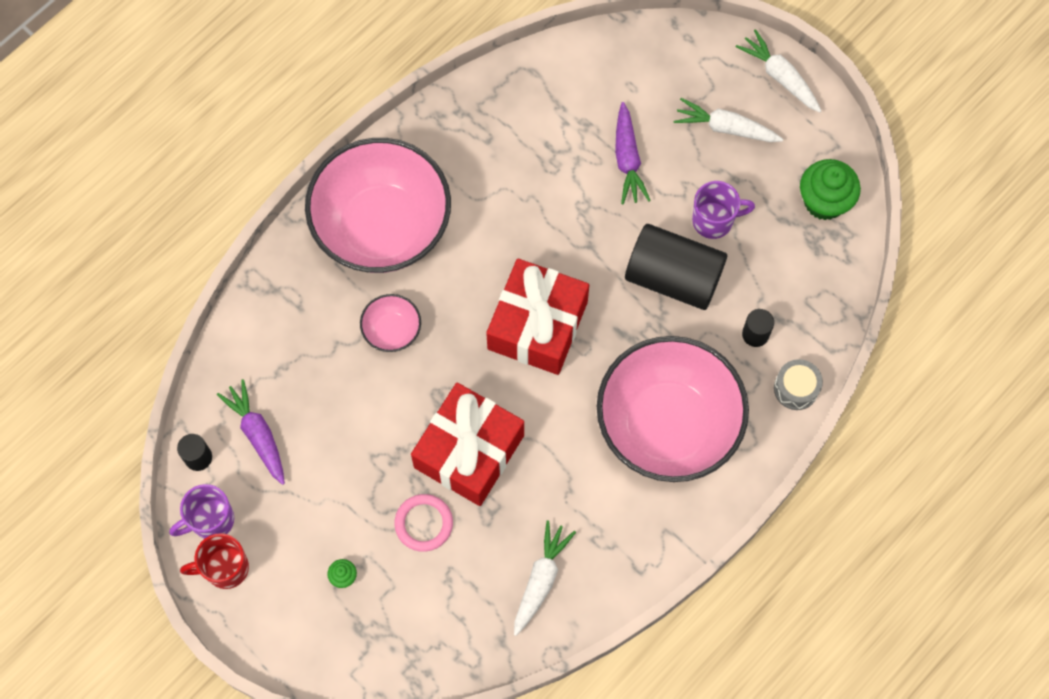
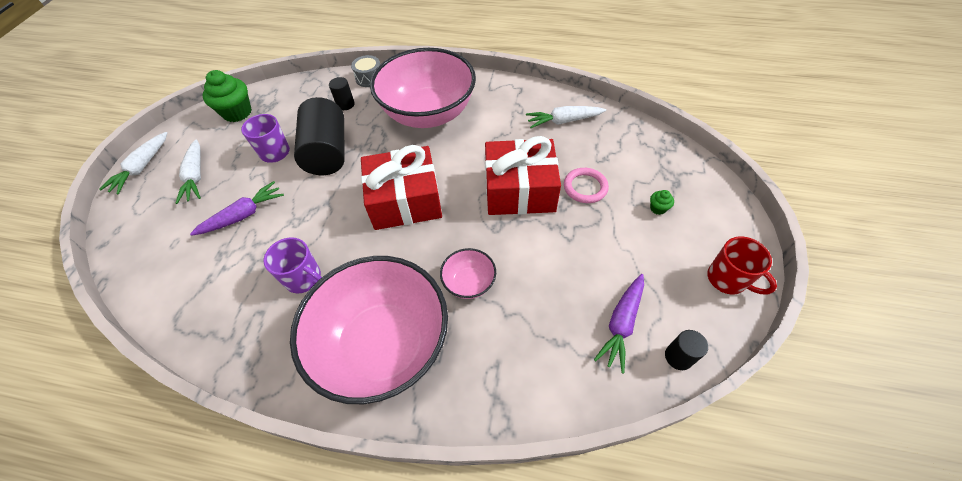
camera: 120 degrees left, 15 degrees down
purple mug [169,484,234,539] -> purple mug moved to [264,237,322,294]

